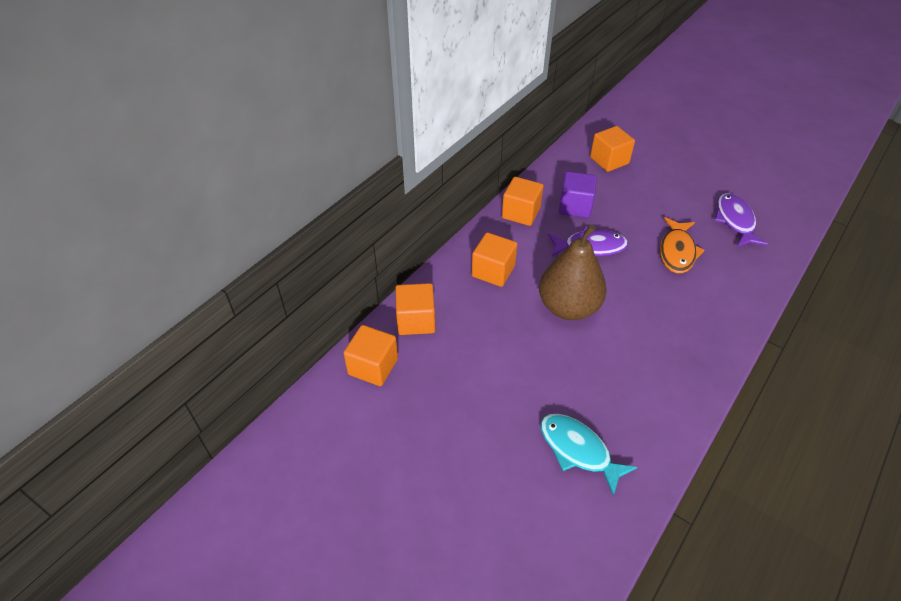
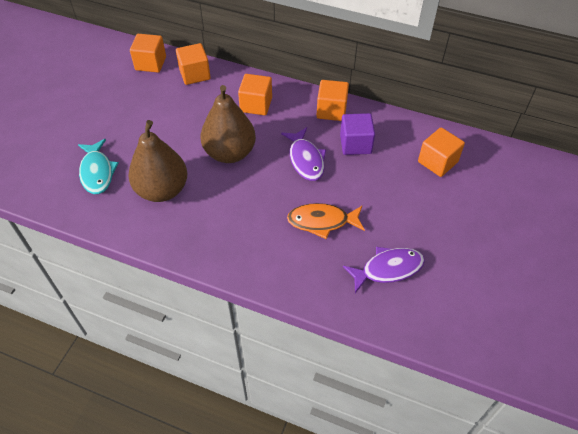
camera: 75 degrees right, 5 degrees up
turquoise fish [540,414,637,497] -> turquoise fish turned 135 degrees clockwise [78,139,119,194]
none -> brown pear [128,120,187,202]

